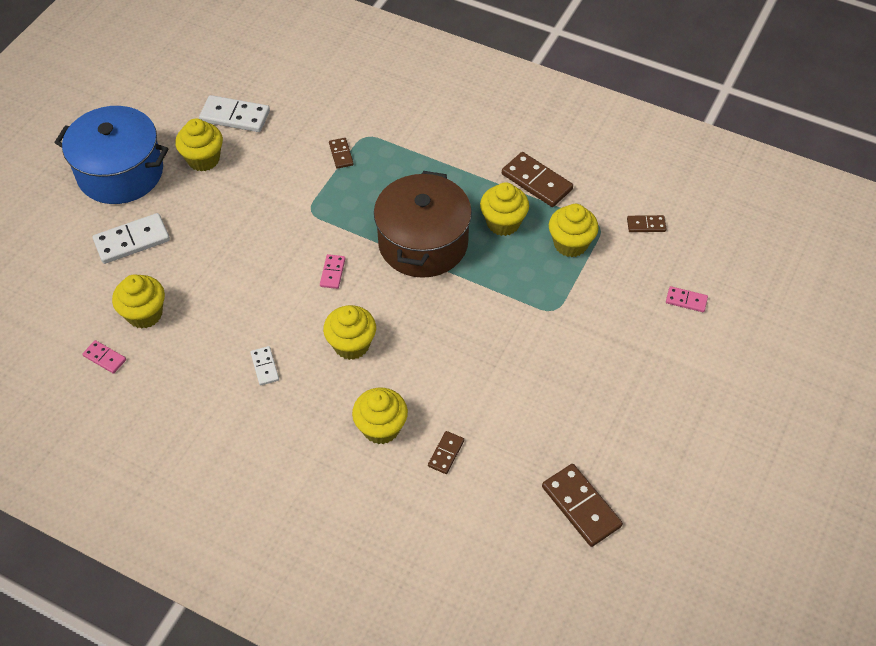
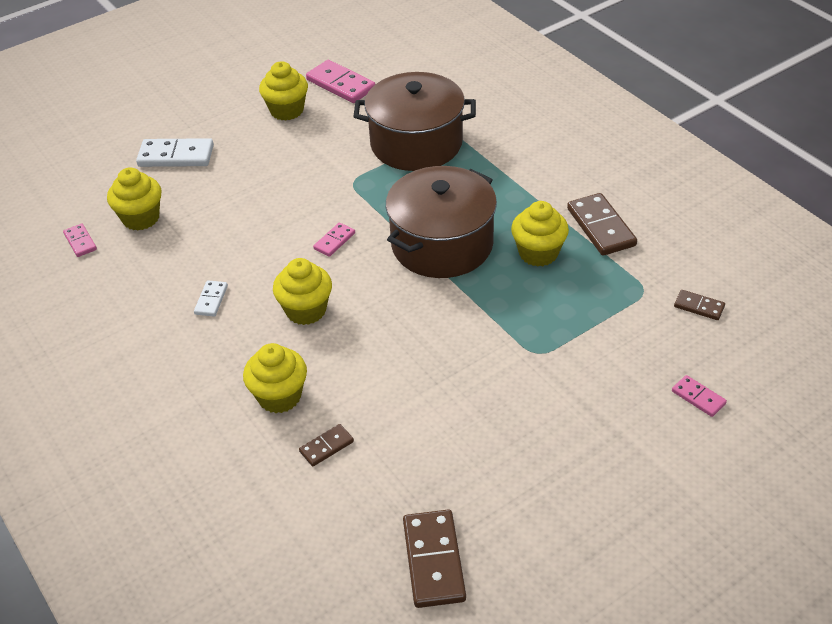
camera: 30 degrees right, 10 degrees down
blue pot [55,106,169,204] -> none
white domino [199,95,270,132] -> pink domino [306,60,375,103]
brown domino [329,138,354,169] -> brown pot [353,72,476,171]
yellow cupcake [549,204,598,257] -> none

